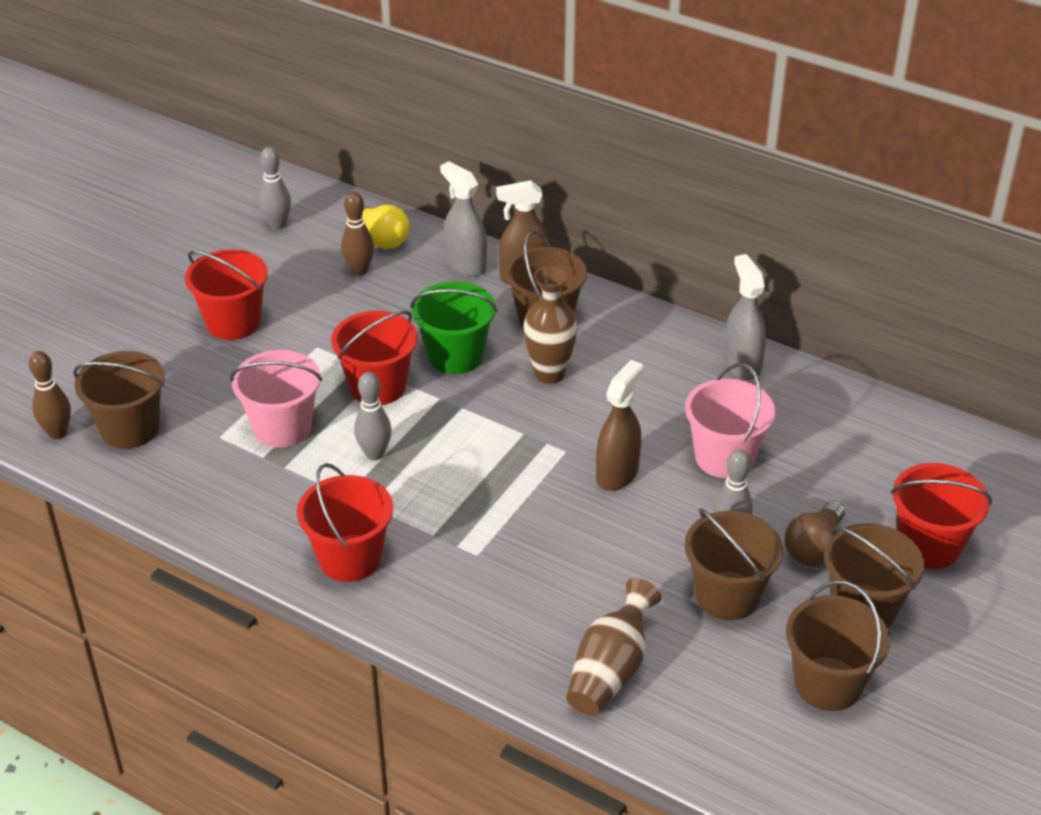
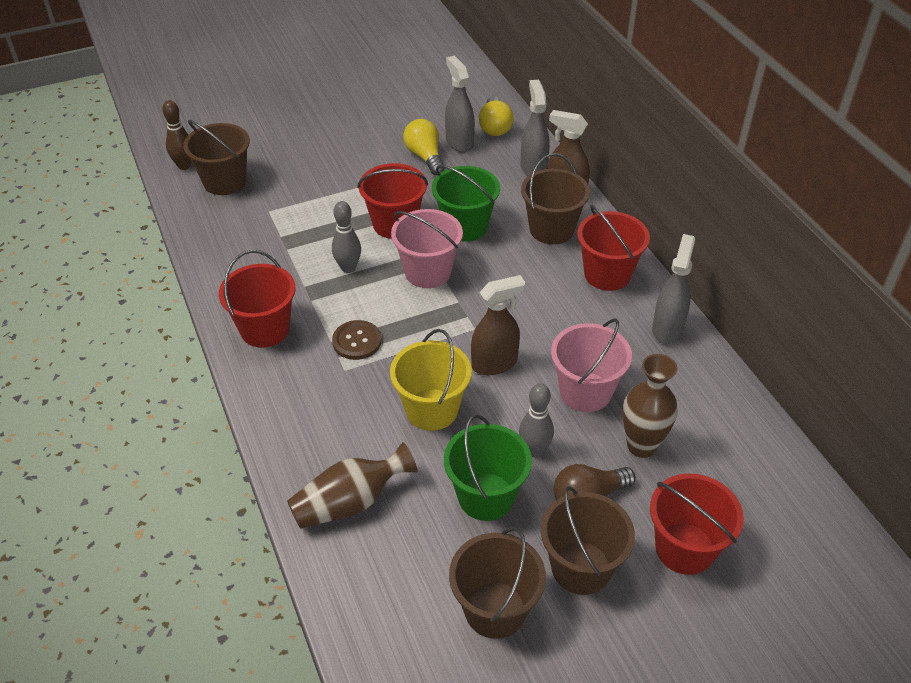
camera: 35 degrees right, 5 degrees up
red bucket [185,249,268,340] -> red bucket moved to [577,205,650,291]
pink bucket [230,350,322,448] -> pink bucket moved to [391,209,463,288]
grey bowling pin [259,147,291,229] -> none
brown bowling pin [341,191,374,276] -> grey spray bottle [445,56,475,152]
brown vase [523,266,578,384] -> brown vase moved to [623,354,678,458]
brown bucket [684,508,783,620] -> green bucket [444,415,532,521]
none -> brown button [332,320,382,360]
none -> yellow bucket [390,329,472,431]
none -> yellow light bulb [403,119,445,175]

